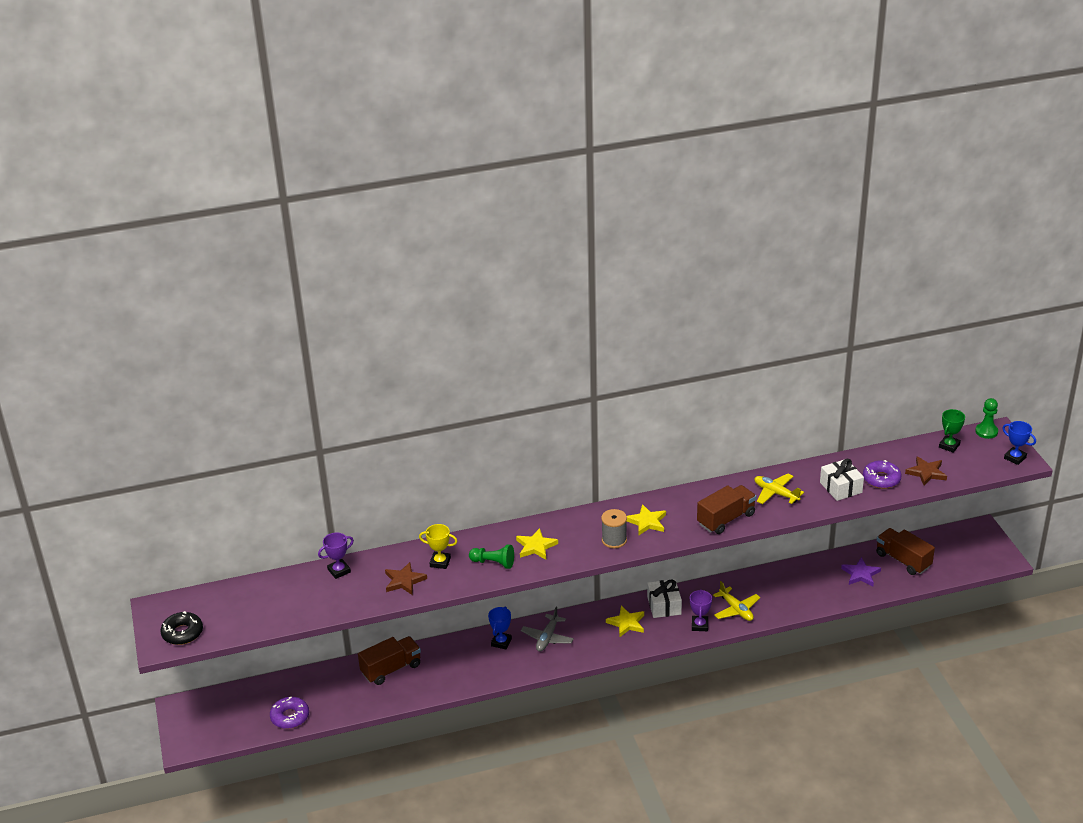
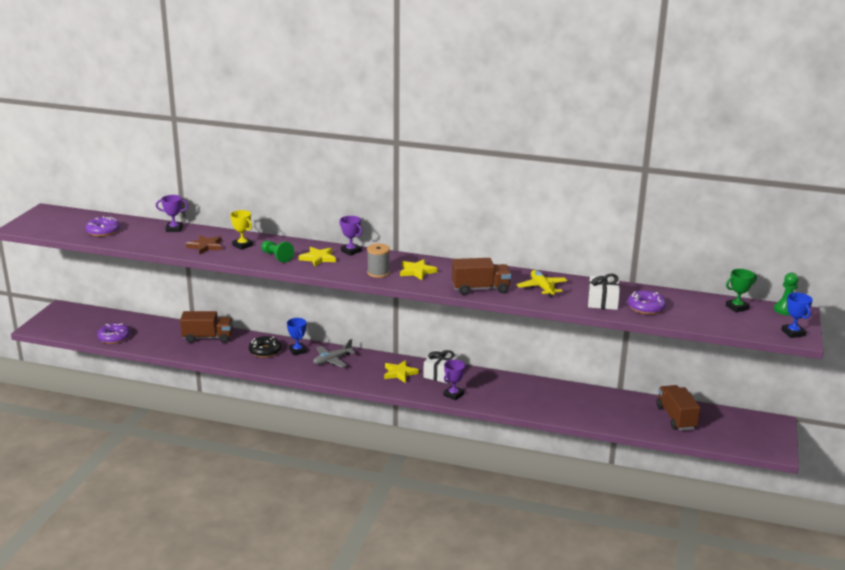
camera: 30 degrees right, 10 degrees down
black donut [160,611,203,645] -> black donut moved to [249,336,281,357]
blue trophy [488,607,512,649] -> blue trophy turned 75 degrees counterclockwise [287,318,307,356]
yellow plane [713,581,760,621] -> none
purple star [841,557,881,586] -> none
brown star [905,456,947,486] -> none
none -> purple donut [85,216,120,236]
none -> purple trophy [339,216,362,256]

